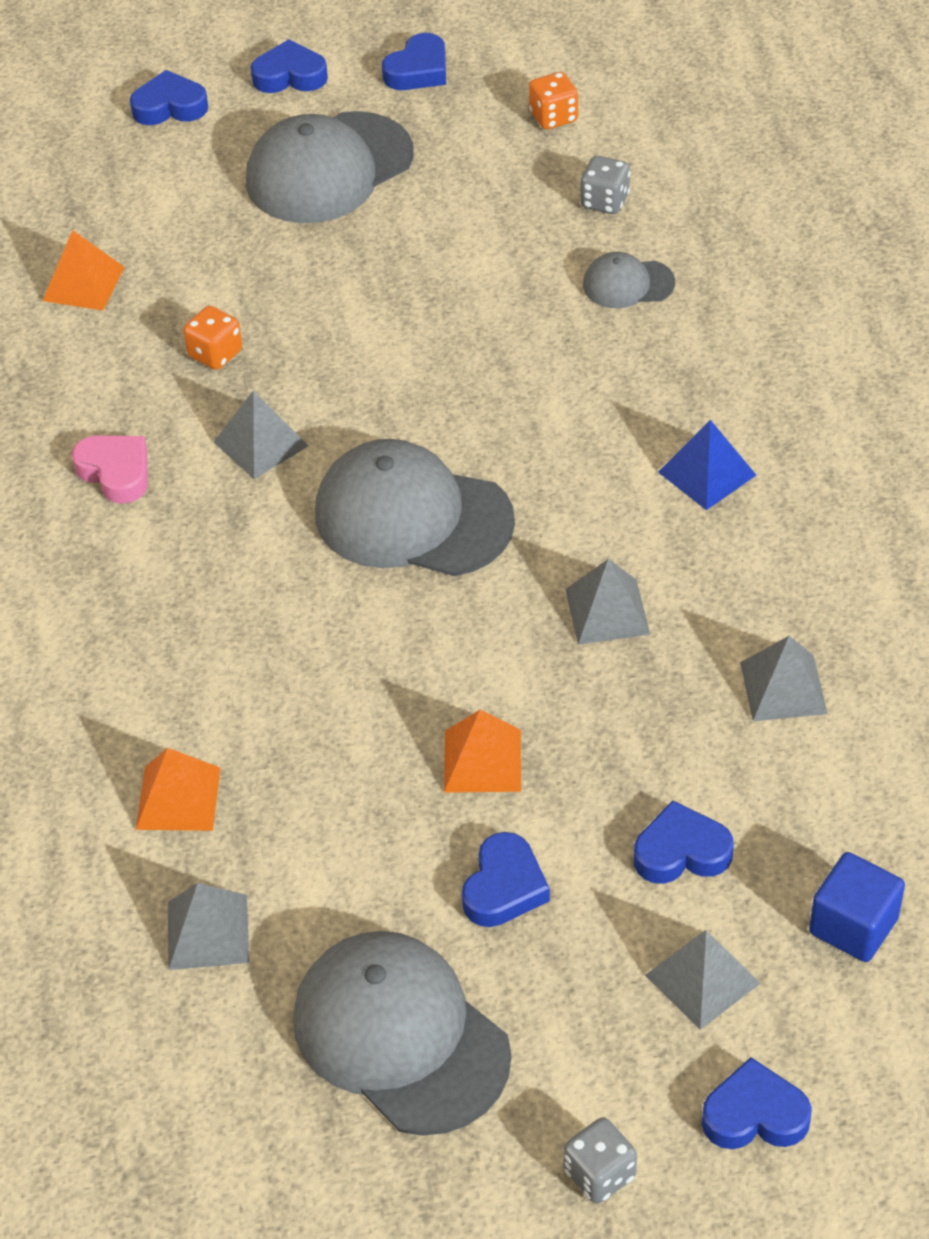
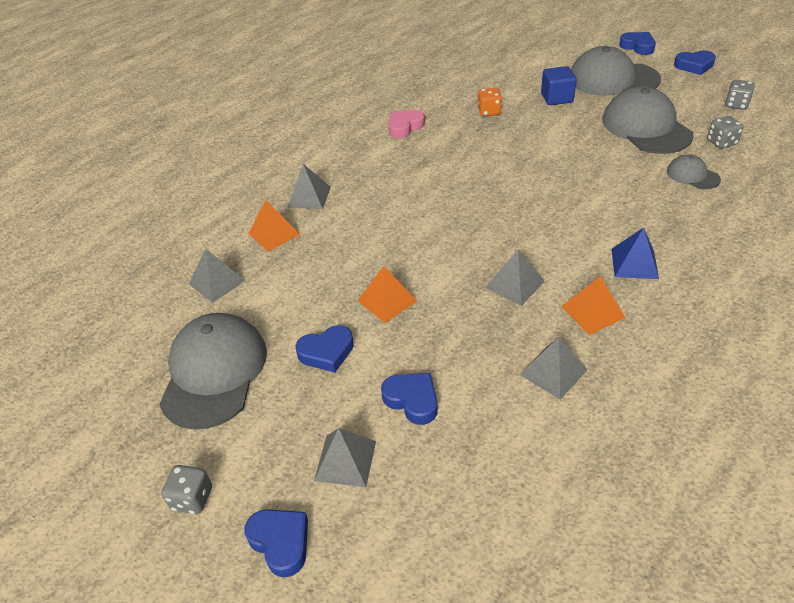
camera: 50 degrees right, 5 degrees down
orange pyramid [42,230,125,311] -> orange pyramid moved to [561,276,625,335]
pink heart [72,435,148,504] -> pink heart turned 135 degrees counterclockwise [388,110,425,138]
blue heart [130,70,208,125] -> none
grey pyramid [214,390,308,479] -> grey pyramid moved to [287,164,331,209]
grey cap [315,439,515,576] -> grey cap moved to [602,86,693,154]
orange dice [529,72,578,129] -> grey dice [725,80,755,110]
blue cube [809,852,905,962] -> blue cube moved to [541,66,577,105]

